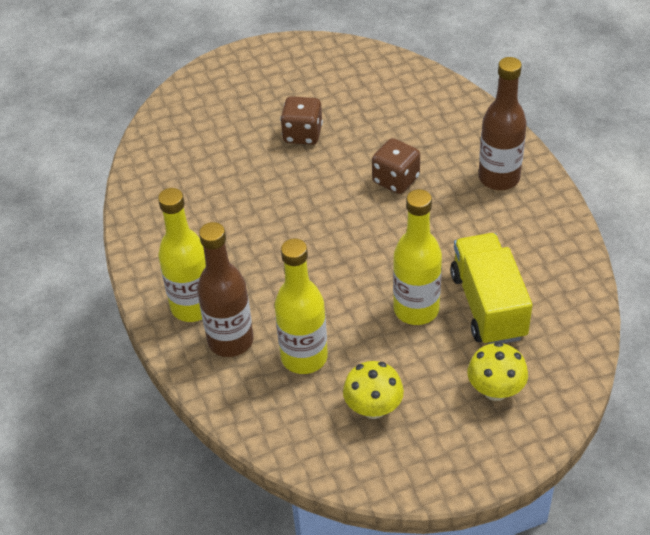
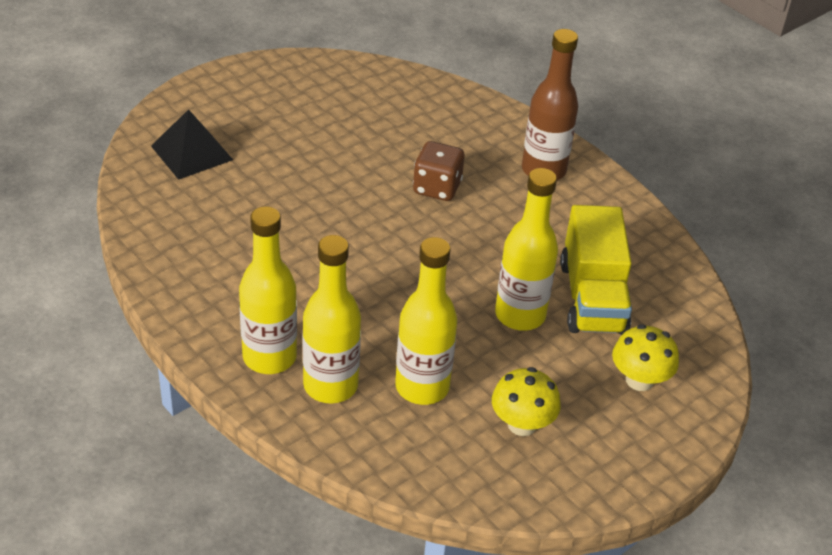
camera: 25 degrees left, 5 degrees down
brown bottle [197,222,253,357] -> yellow bottle [303,235,361,403]
brown dice [280,96,323,145] -> none
yellow truck [450,233,532,344] -> yellow truck turned 150 degrees counterclockwise [560,205,632,335]
none -> black pyramid [151,109,233,180]

